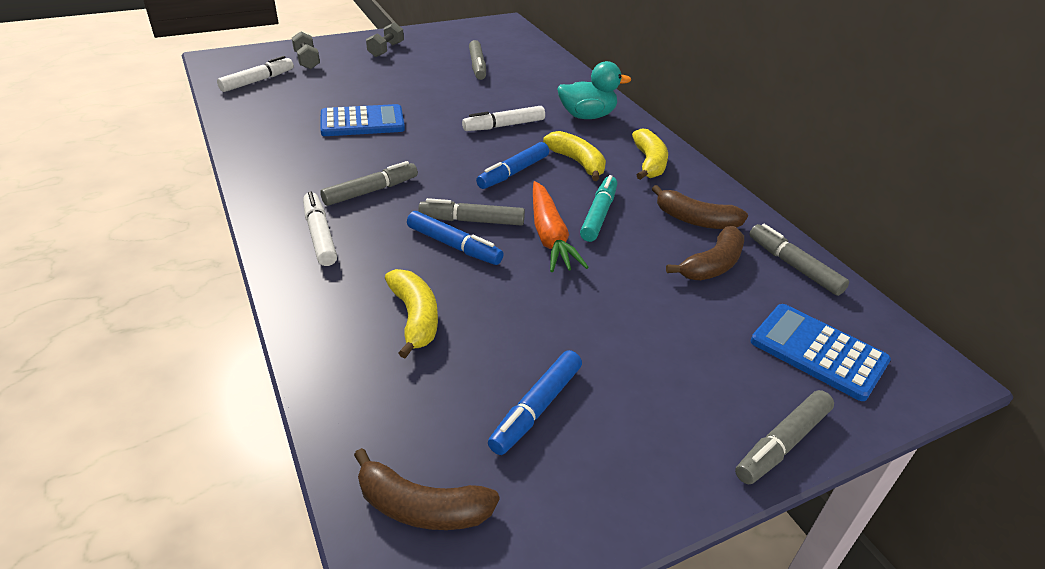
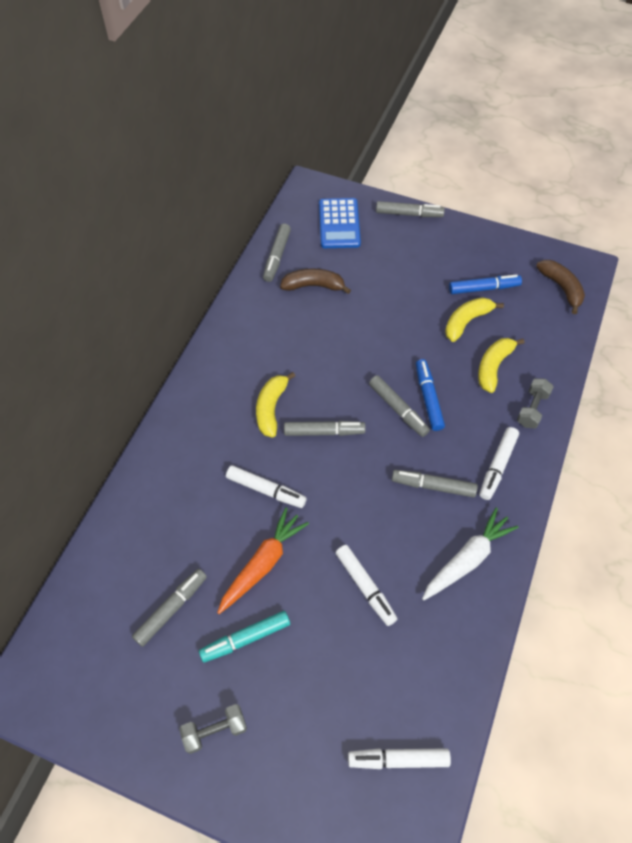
camera: 130 degrees left, 20 degrees up
grey dumbbell [292,31,320,69] -> grey dumbbell moved to [517,378,554,429]
blue calculator [320,104,405,136] -> white marker [335,545,397,626]
blue marker [476,142,549,189] -> grey marker [284,421,366,436]
orange carrot [533,181,589,272] -> orange carrot moved to [217,507,309,614]
turquoise duck [557,61,631,119] -> none
turquoise marker [580,175,617,242] -> turquoise marker moved to [199,611,290,663]
yellow banana [632,129,668,180] -> yellow banana moved to [445,297,504,342]
brown banana [652,185,748,229] -> none
none -> white carrot [422,507,519,600]

